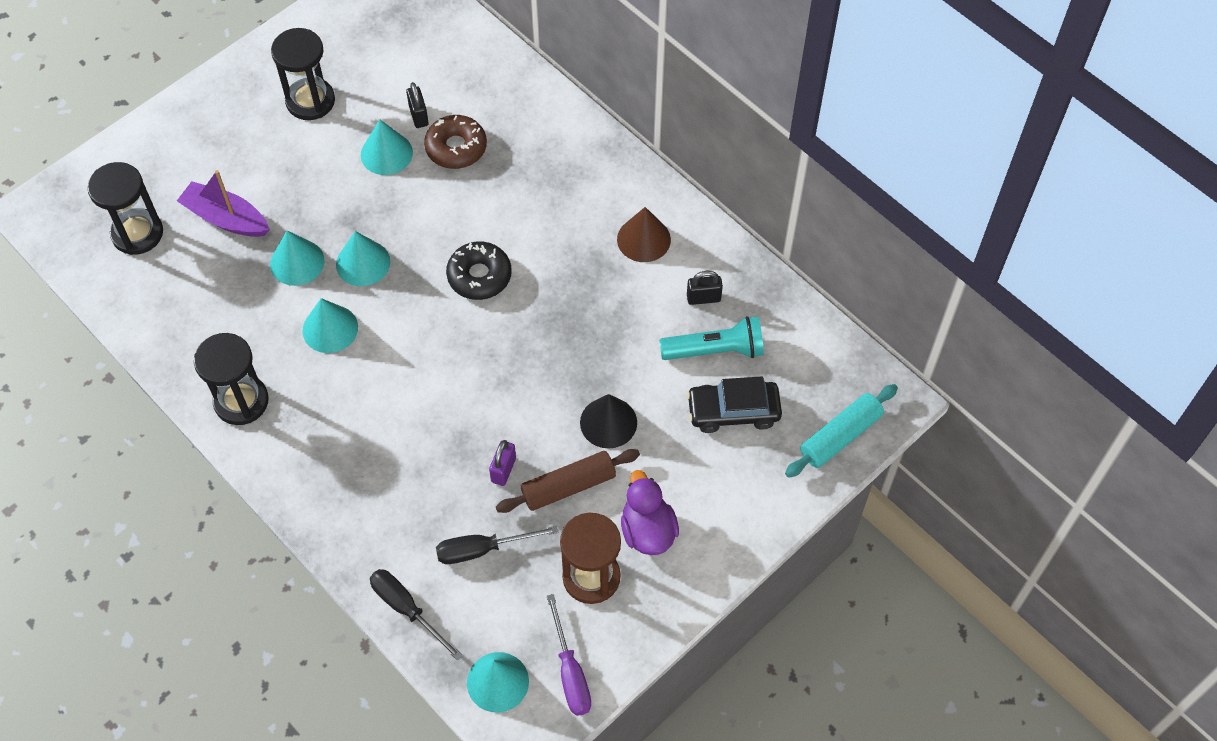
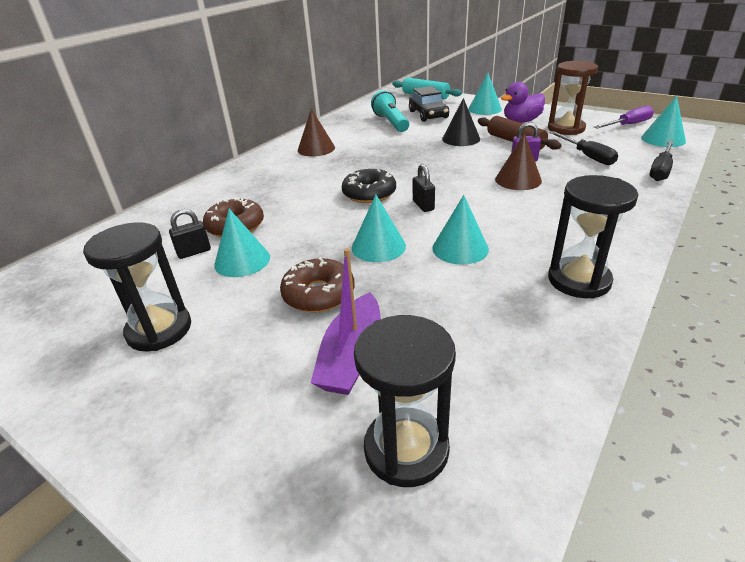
camera: 100 degrees left, 25 degrees down
turquoise cone [270,230,324,286] -> turquoise cone moved to [468,73,502,115]
black padlock [687,271,723,305] -> black padlock moved to [413,164,435,212]
none -> brown donut [280,258,355,313]
none -> brown cone [495,133,542,190]

